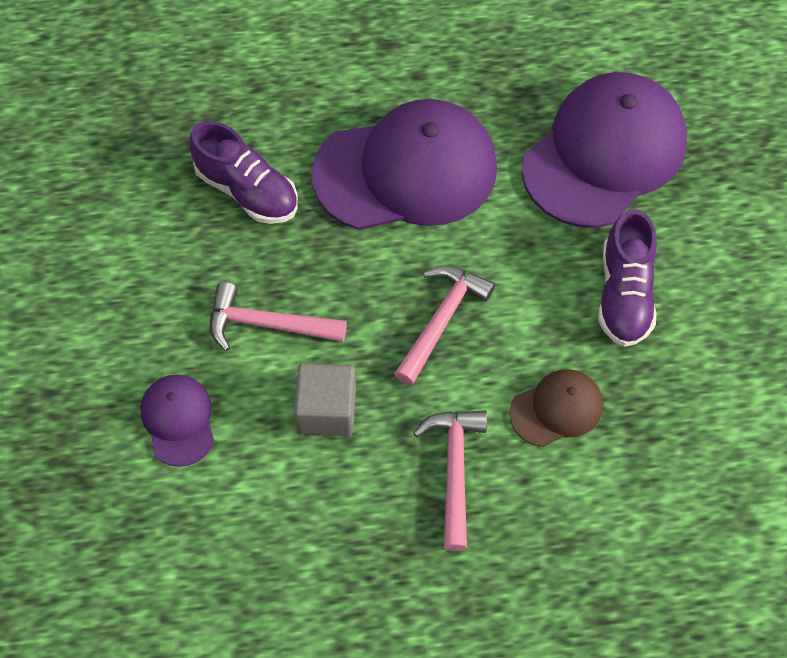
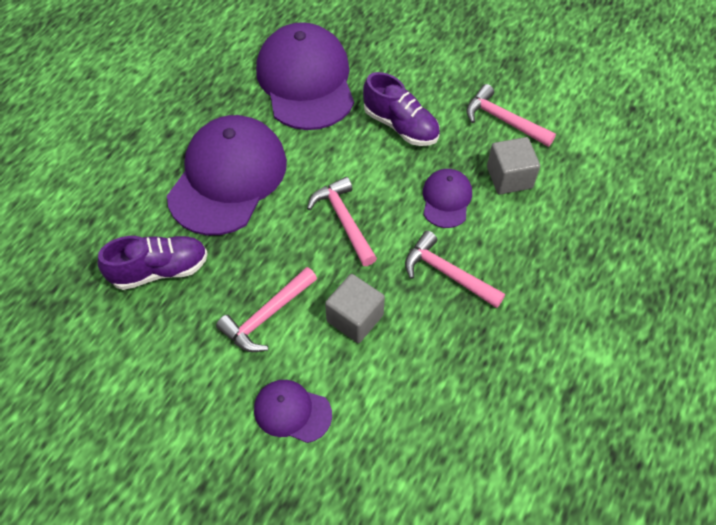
camera: 55 degrees left, 5 degrees down
brown cap [509,369,603,447] -> purple cap [423,169,472,228]
none -> pink hammer [466,84,556,147]
none -> grey cube [487,137,540,194]

